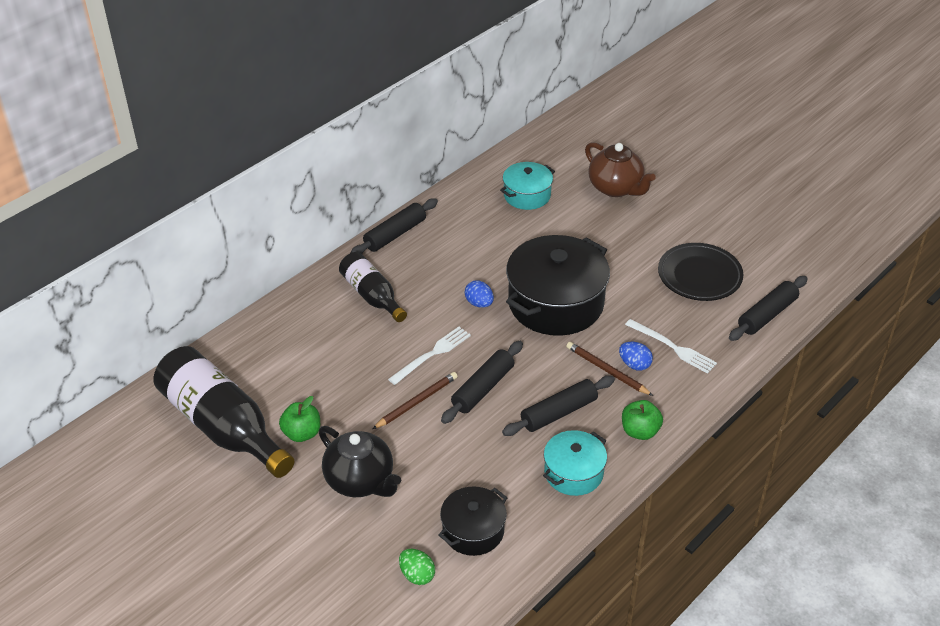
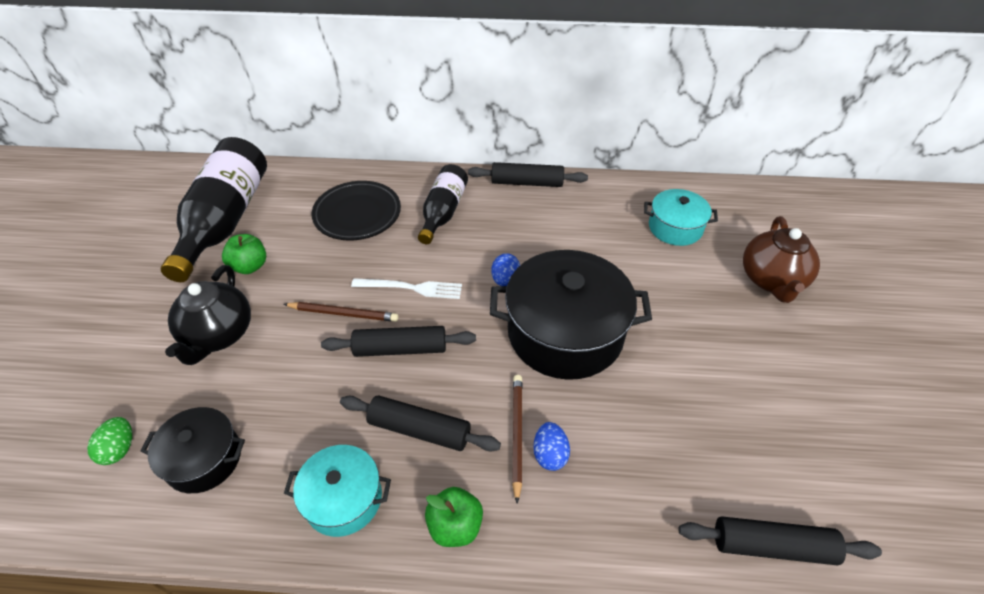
camera: 50 degrees right, 5 degrees up
white fork [625,319,717,374] -> none
black plate [658,243,743,301] -> black plate moved to [312,181,401,240]

